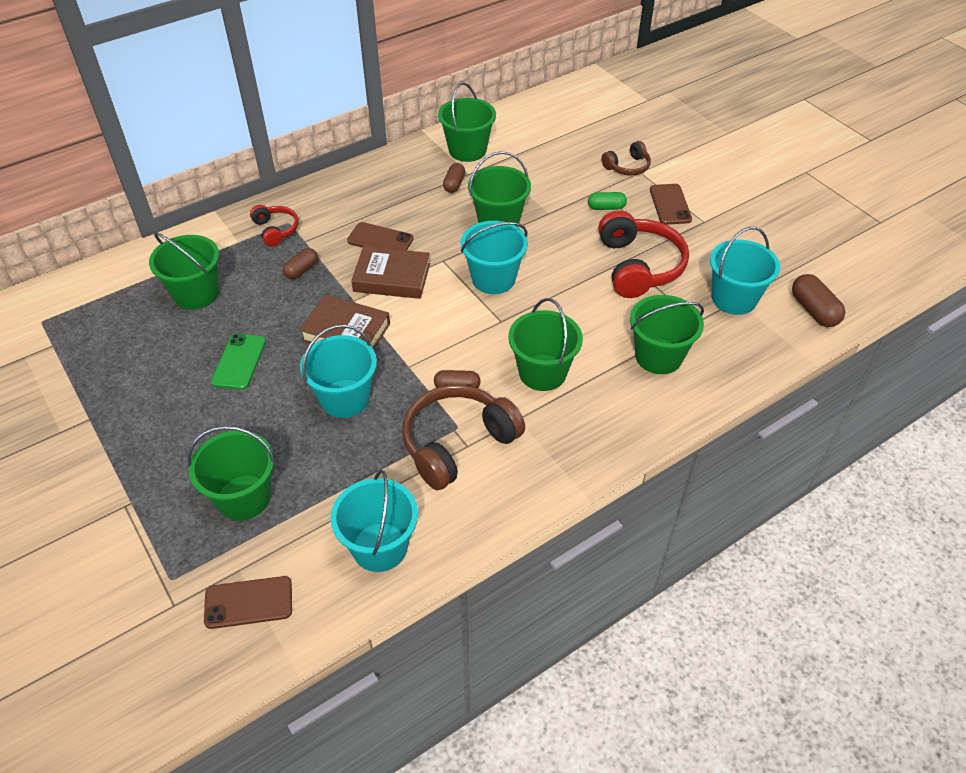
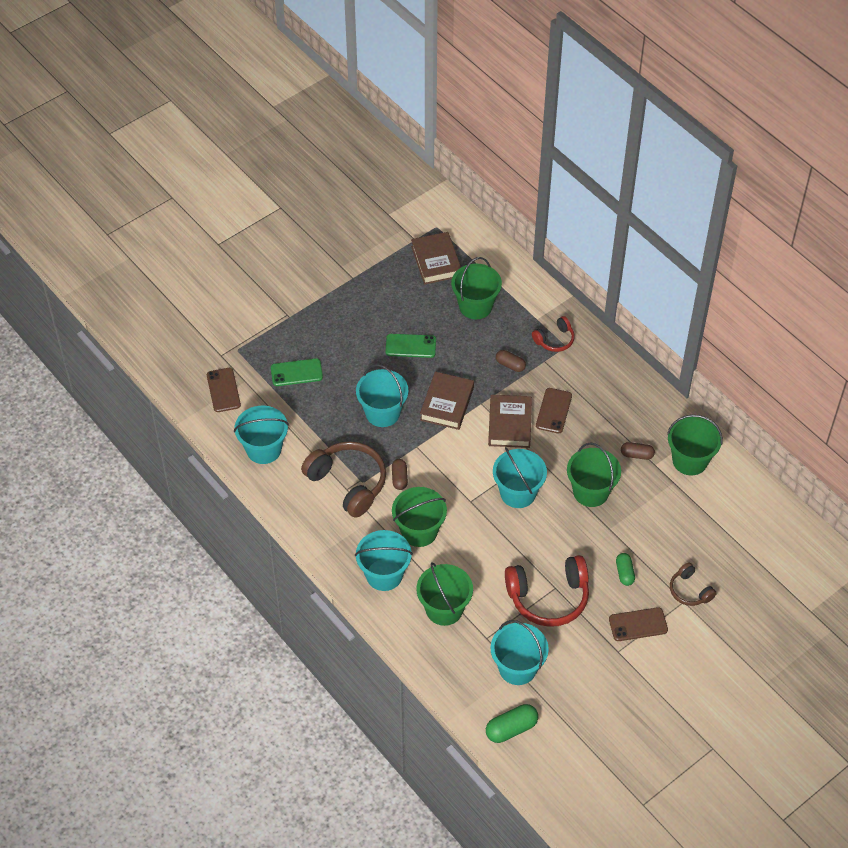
camera: 85 degrees right, 5 degrees up
green bucket [188,426,276,521] -> green phone [271,358,323,386]
brown capsule [792,274,845,327] -> green capsule [486,704,538,743]
none -> turquoise bucket [355,530,413,591]
none -> brown book [411,232,461,285]

